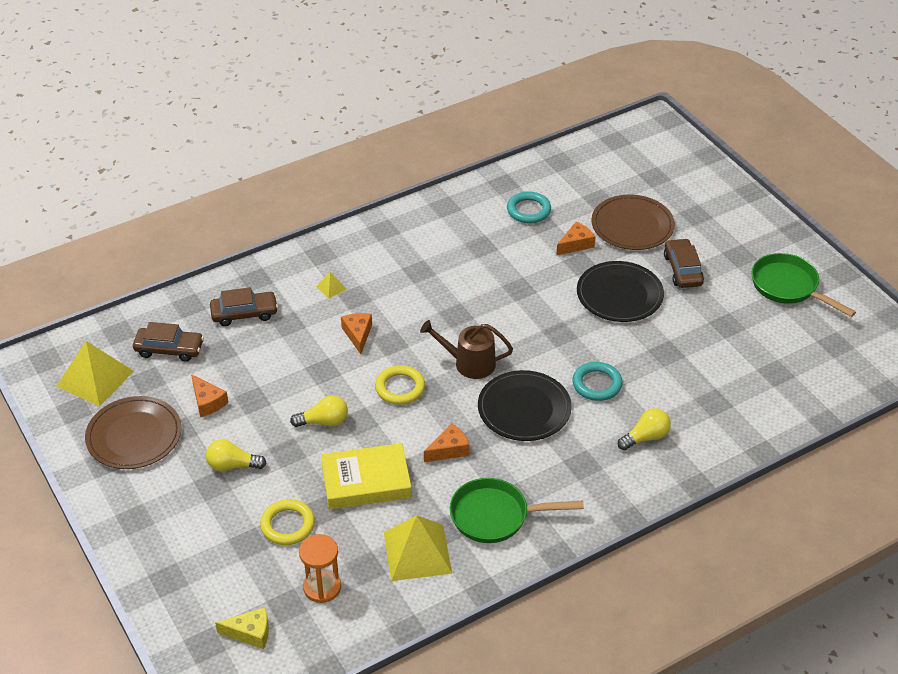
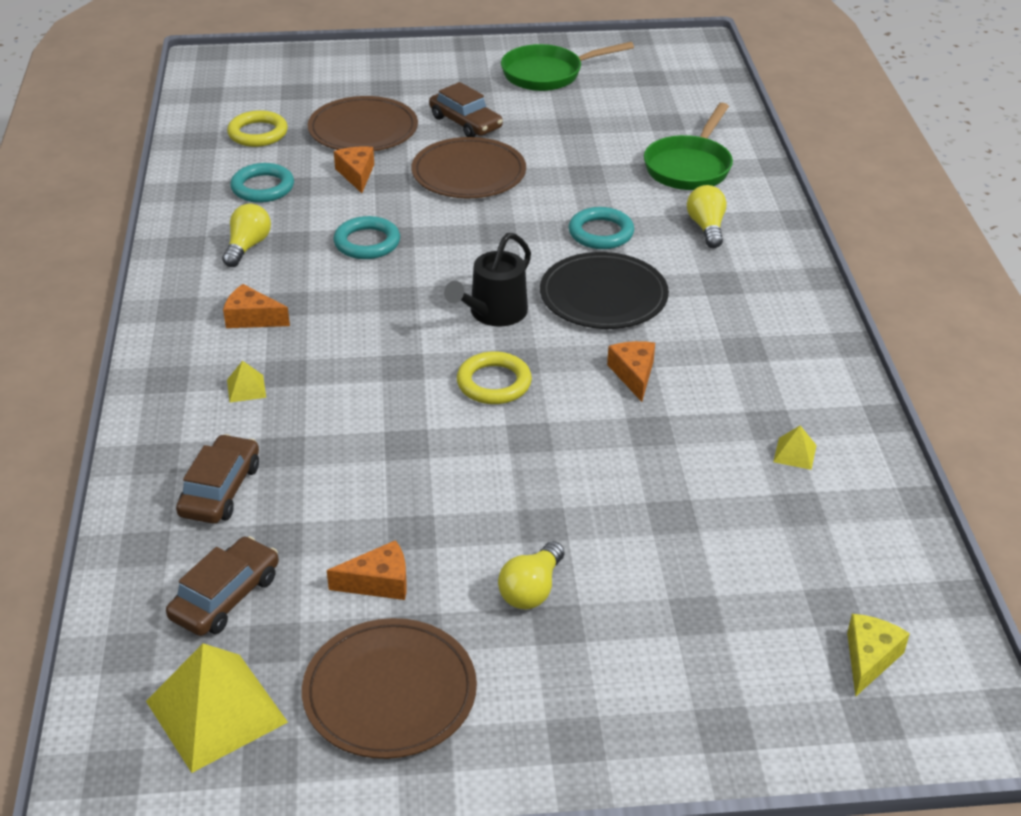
camera: 65 degrees left, 5 degrees down
yellow ring [260,499,315,545] -> yellow ring moved to [227,110,288,147]
yellow light bulb [290,395,348,427] -> yellow light bulb moved to [222,203,271,267]
orange hourglass [299,534,341,603] -> none
yellow book [321,443,412,509] -> none
orange cheese [341,313,372,354] -> orange cheese moved to [223,284,290,328]
yellow pyramid [384,515,452,581] -> yellow pyramid [773,426,817,470], size x0.44
brown watering can [420,320,513,379] -> black watering can [444,233,531,327]
green pan [450,478,584,543] -> green pan moved to [644,103,733,190]
black plate [577,261,664,322] -> brown plate [412,137,526,198]
brown car [664,238,704,288] -> brown car turned 150 degrees counterclockwise [429,82,503,137]
none -> turquoise ring [334,216,400,259]

